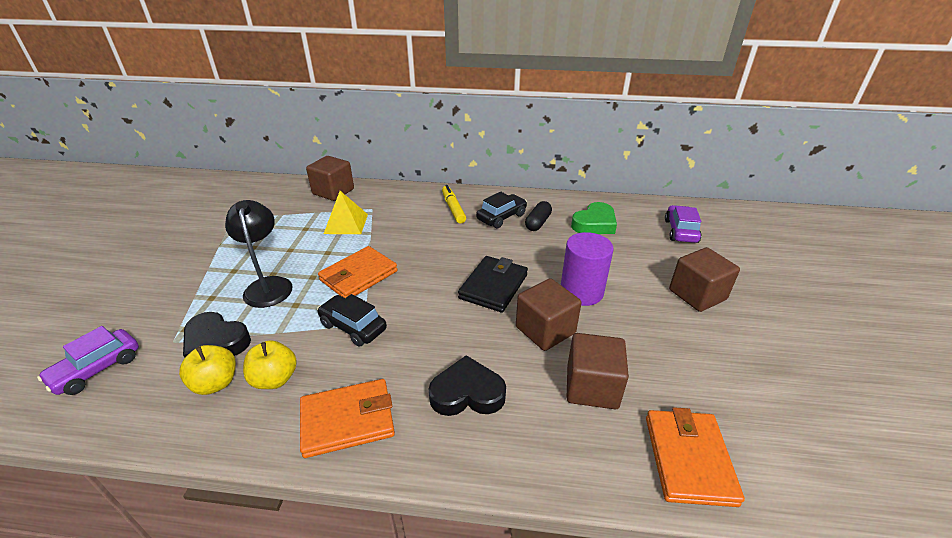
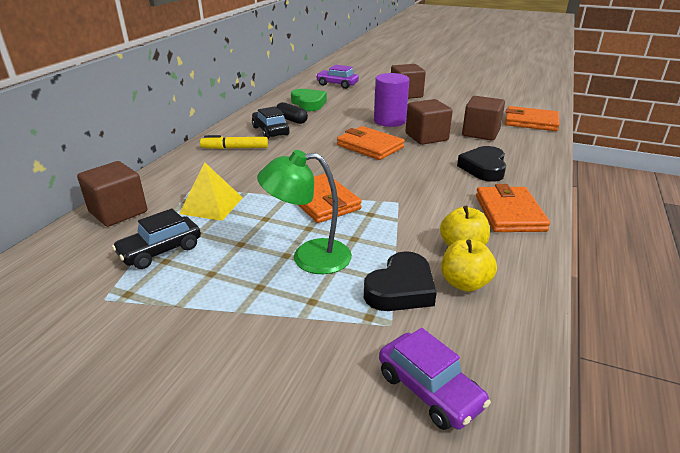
camera: 75 degrees left, 5 degrees down
black lamp [225,200,293,308] -> green lamp [257,150,352,274]
black car [317,294,387,347] -> black car moved to [112,208,201,269]
black wallet [458,256,528,313] -> orange wallet [337,126,405,160]

